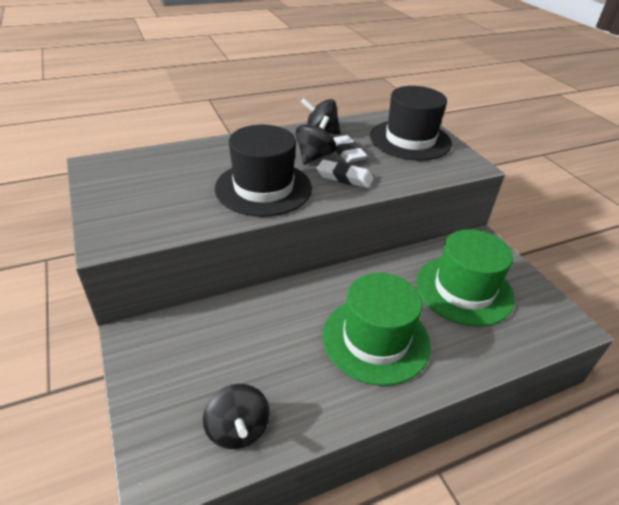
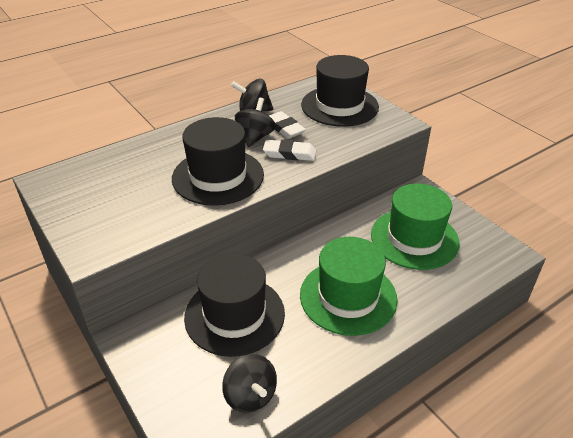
camera: 10 degrees left, 0 degrees up
none -> black hat [184,253,285,357]

